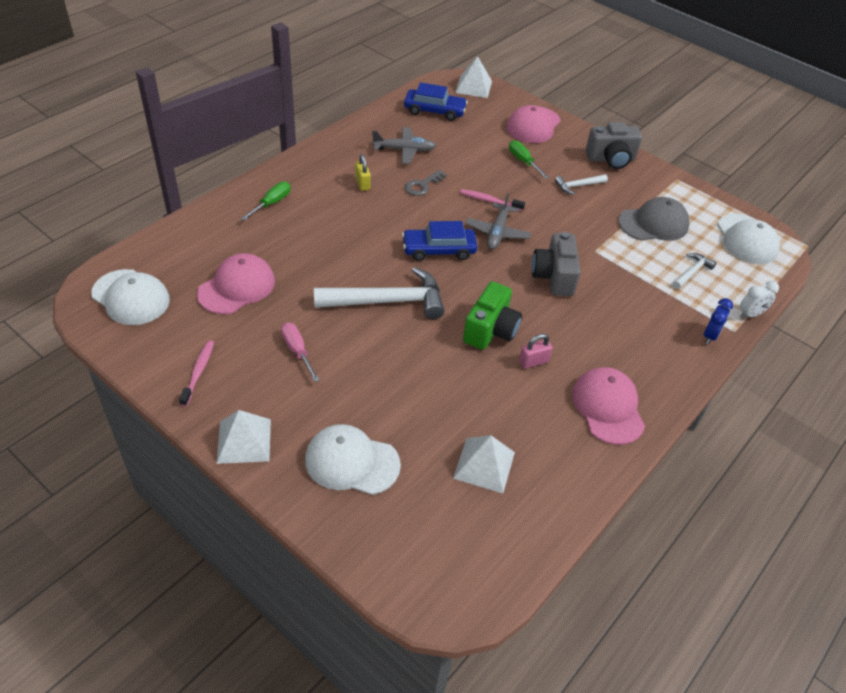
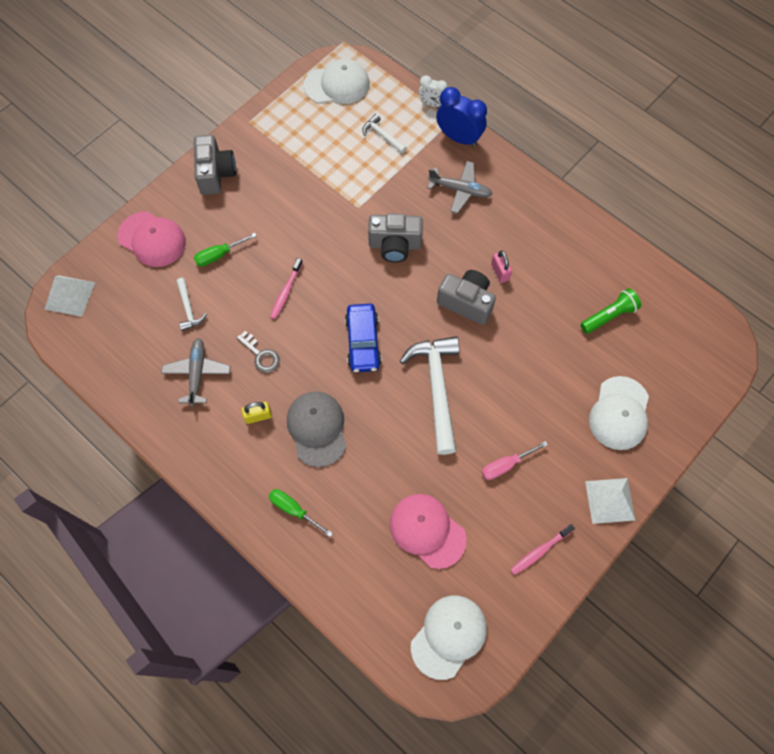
camera: 85 degrees left, 20 degrees up
pink toothbrush [179,340,214,407] -> pink toothbrush turned 45 degrees counterclockwise [510,524,575,575]
blue car [404,82,468,121] -> none
white pyramid [453,435,515,493] -> green flashlight [581,288,641,334]
green camera [463,281,522,350] -> grey camera [437,270,496,325]
grey plane [465,193,531,250] -> grey plane moved to [427,161,492,214]
white hammer [555,174,608,195] -> white hammer moved to [176,278,207,331]
pink cap [572,367,645,445] -> none
grey cap [618,197,690,241] -> grey cap moved to [287,392,346,467]
blue clock [704,298,733,344] -> blue clock [436,87,487,147], size x1.71
white clock [740,281,779,318] -> white clock turned 135 degrees clockwise [419,75,448,107]

